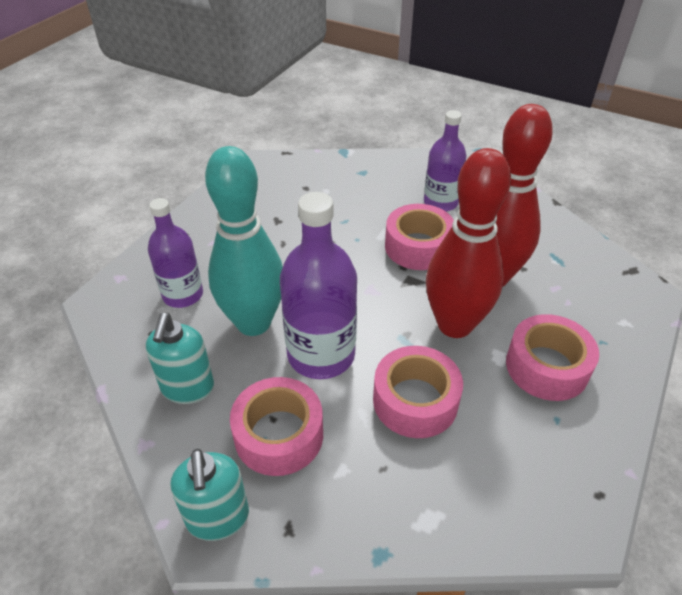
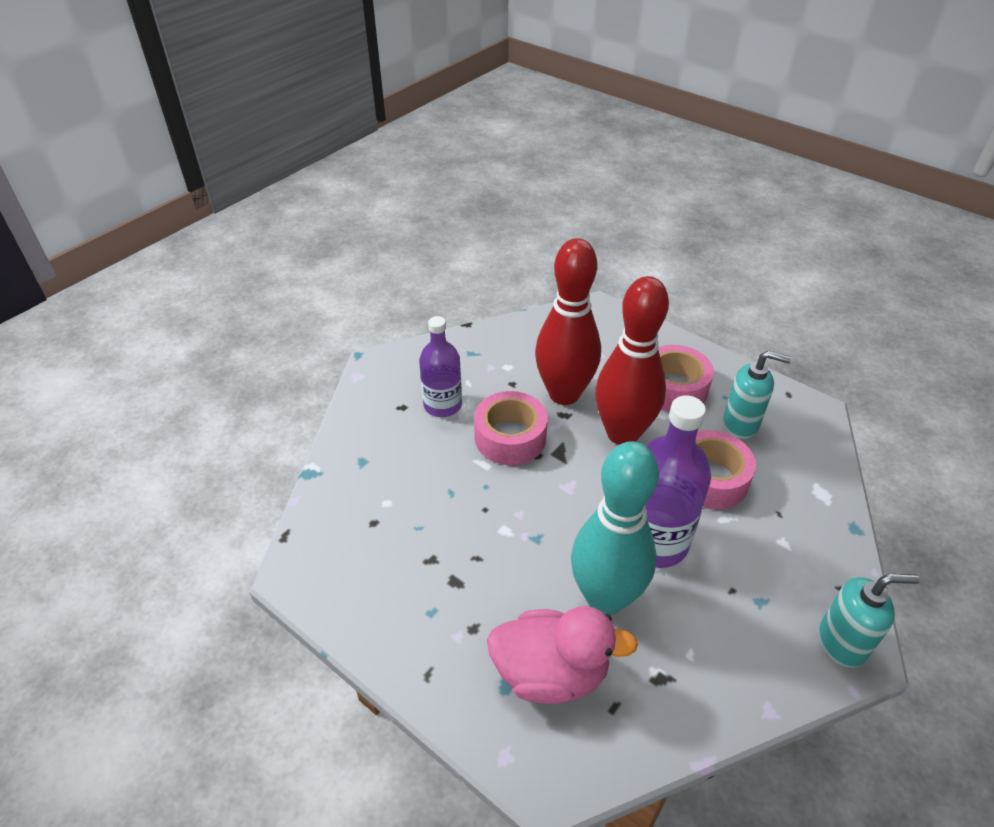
camera: 80 degrees left, 0 degrees up
turquoise soap dispenser [146,313,214,404] -> turquoise soap dispenser moved to [723,350,792,439]
purple bottle [148,198,203,308] -> pink duck [487,606,638,704]
pink tape [230,377,323,476] -> none

